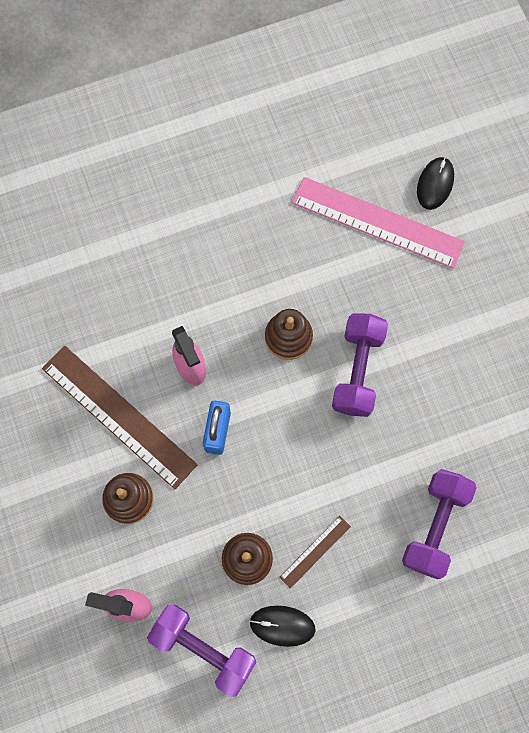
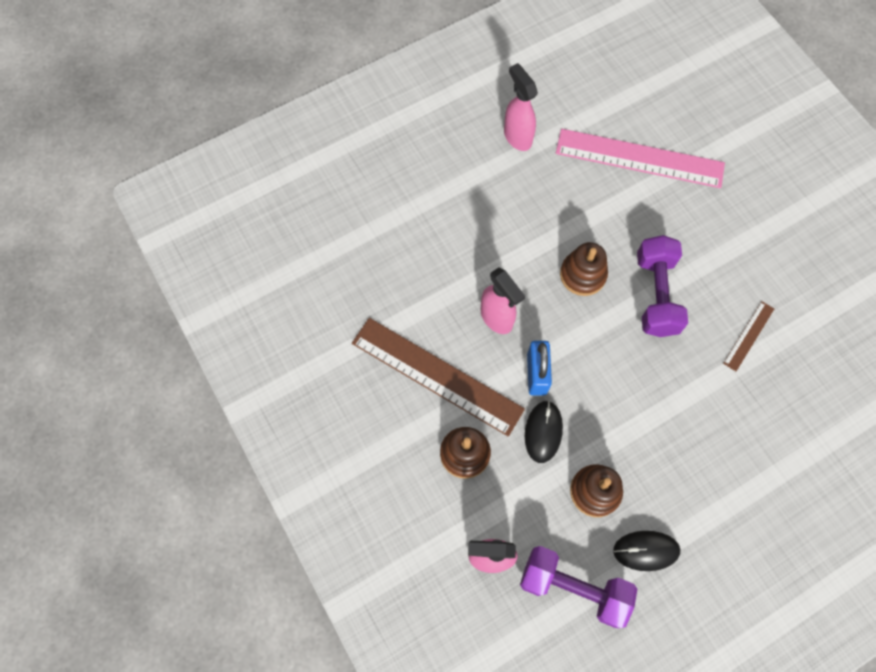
camera: 10 degrees left, 5 degrees down
brown ruler [279,516,351,589] -> brown ruler moved to [723,301,774,371]
purple dumbbell [402,469,477,579] -> none
black mouse [417,157,454,210] -> black mouse moved to [525,400,563,463]
none -> pink spray bottle [504,63,538,151]

